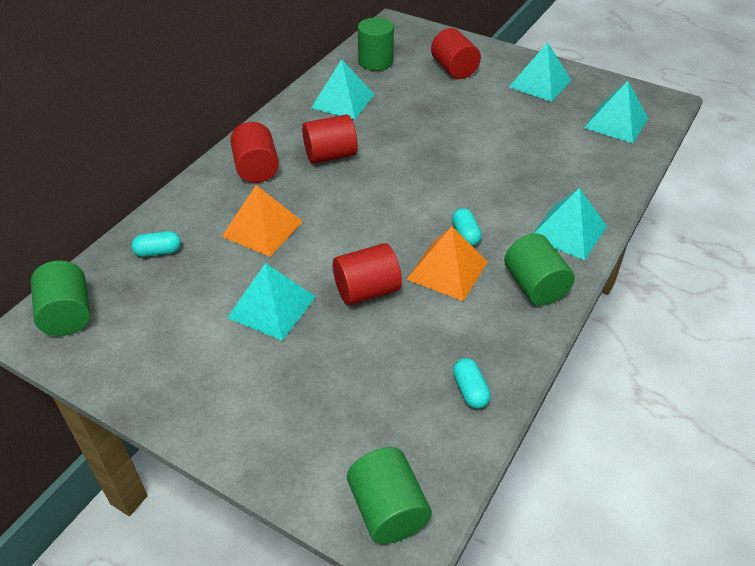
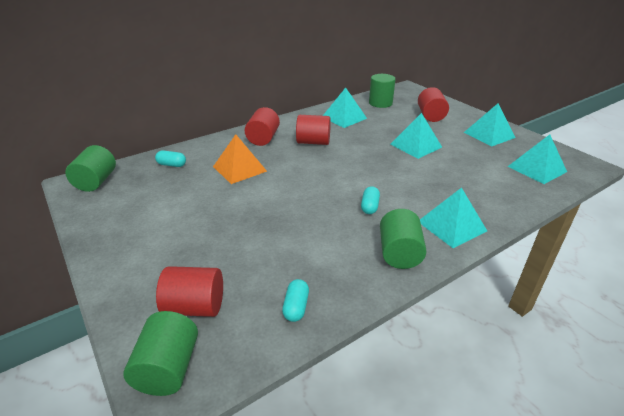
camera: 25 degrees right, 10 degrees down
turquoise pyramid [227,263,316,341] -> turquoise pyramid moved to [390,113,442,159]
red cylinder [333,243,402,306] -> red cylinder moved to [156,266,223,317]
orange pyramid [406,227,488,301] -> none

